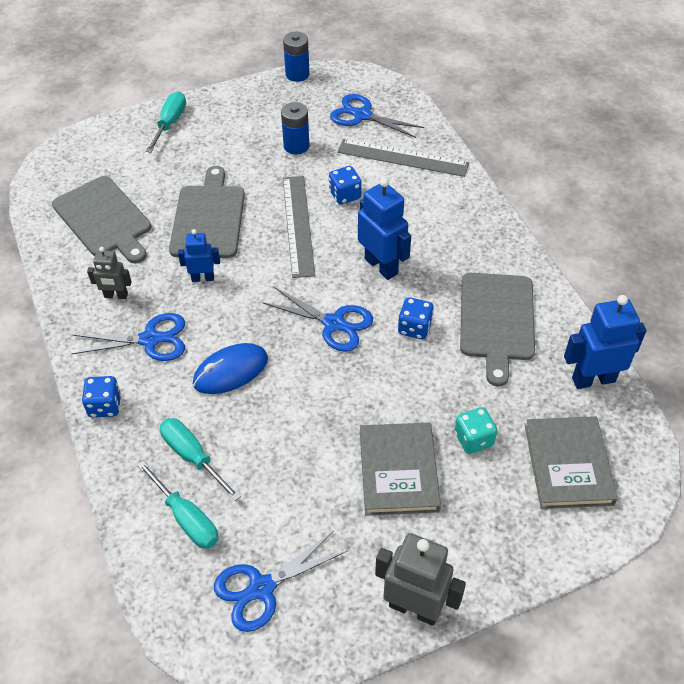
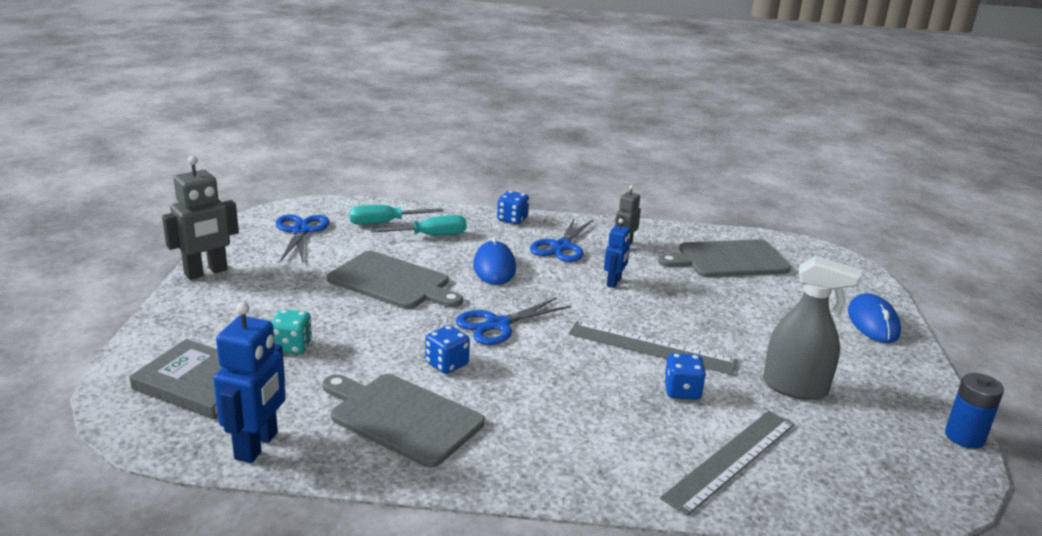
camera: 115 degrees right, 25 degrees down
turquoise screwdriver [146,92,186,153] -> blue mouse [848,293,901,343]
grey cutting board [169,166,245,258] -> grey cutting board moved to [327,251,463,309]
blue battery [281,102,309,154] -> grey spray bottle [763,256,862,400]
blue scissors [330,94,424,138] -> none
blue robot [358,178,411,280] -> none
grey book [360,422,441,516] -> none

